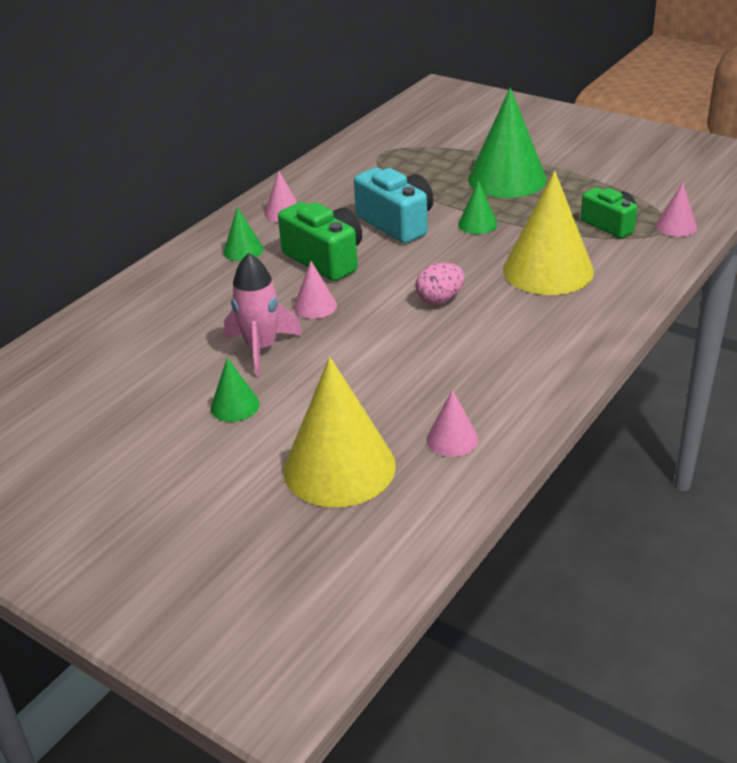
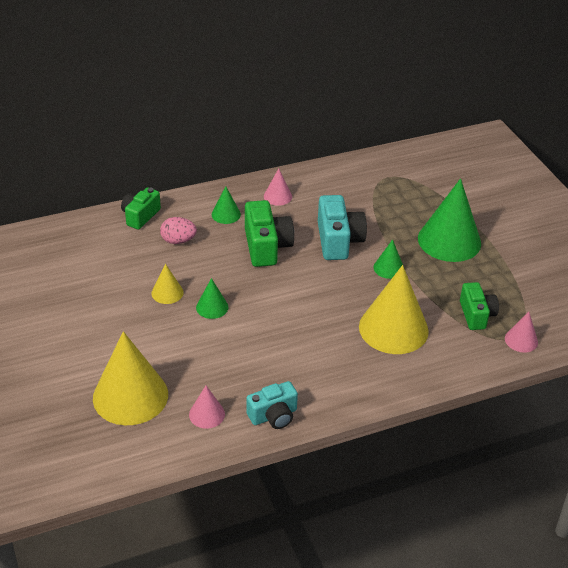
camera: 30 degrees right, 5 degrees up
green cone [211,358,260,422] -> green cone moved to [196,278,228,319]
pink rocket [224,253,302,376] -> yellow cone [152,264,184,304]
pink cone [294,261,337,319] -> none
pink egg [415,262,465,304] -> pink egg moved to [160,217,197,244]
none -> green camera [121,187,161,230]
none -> turquoise camera [246,381,298,429]

